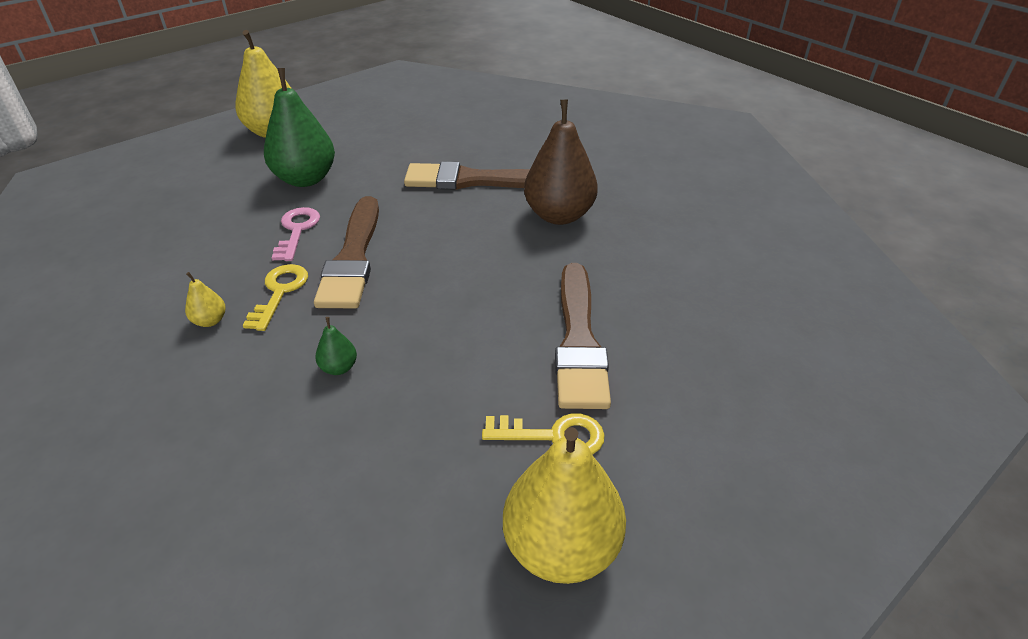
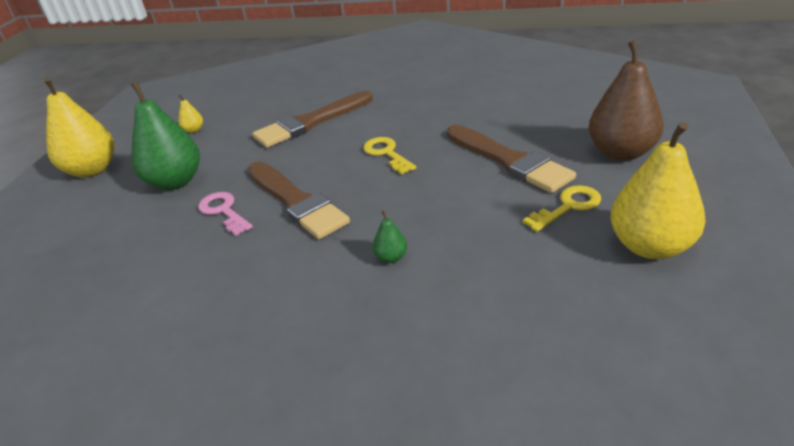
camera: 35 degrees left, 5 degrees down
yellow pear [185,272,226,327] -> yellow pear moved to [178,94,203,133]
yellow key [243,264,308,331] -> yellow key moved to [363,137,417,175]
brown pear [524,99,598,225] -> brown pear moved to [589,40,664,161]

